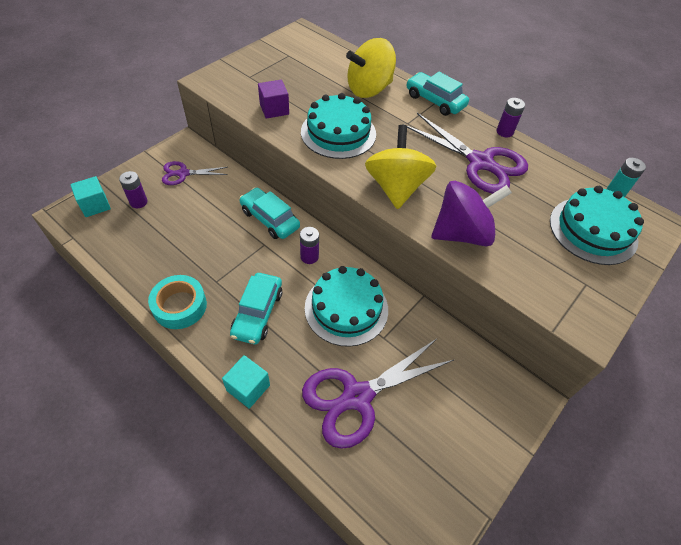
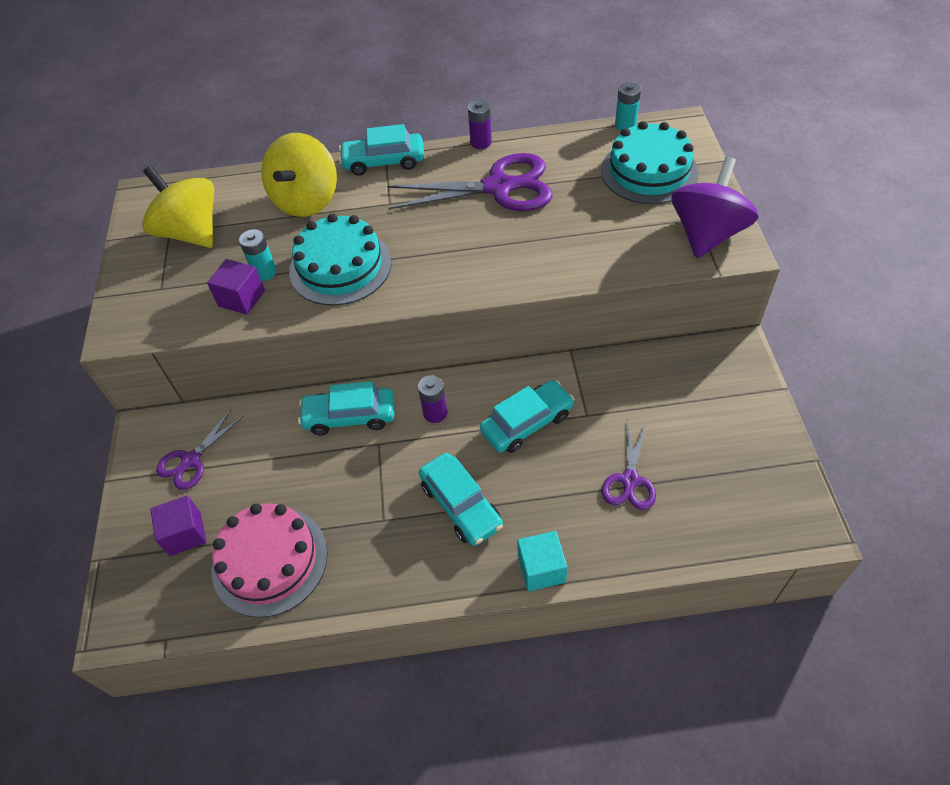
camera: 40 degrees left, 0 degrees up
turquoise cube [70,176,111,217] -> none
purple battery [119,171,147,208] -> purple cube [150,495,206,556]
turquoise tape [148,275,207,329] -> none
purple scissors [302,339,455,449] -> purple scissors [602,423,656,510], size x0.54
turquoise cake [305,266,388,347] -> turquoise car [480,380,574,453]
yellow spinning top [365,125,437,209] -> yellow spinning top moved to [142,165,214,248]
purple spinning top [431,181,512,246] -> purple spinning top moved to [671,157,759,258]
none -> pink cake [211,503,328,618]
none -> turquoise battery [239,229,277,281]

